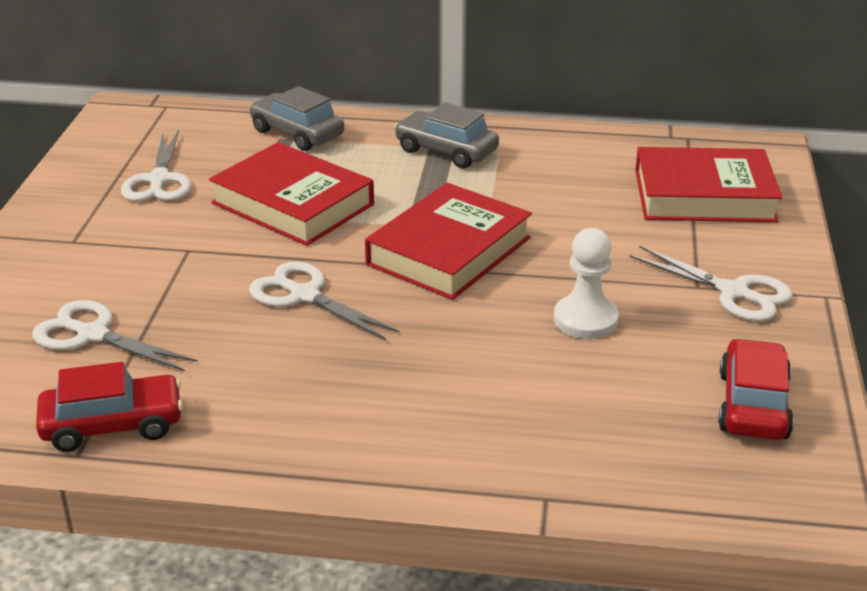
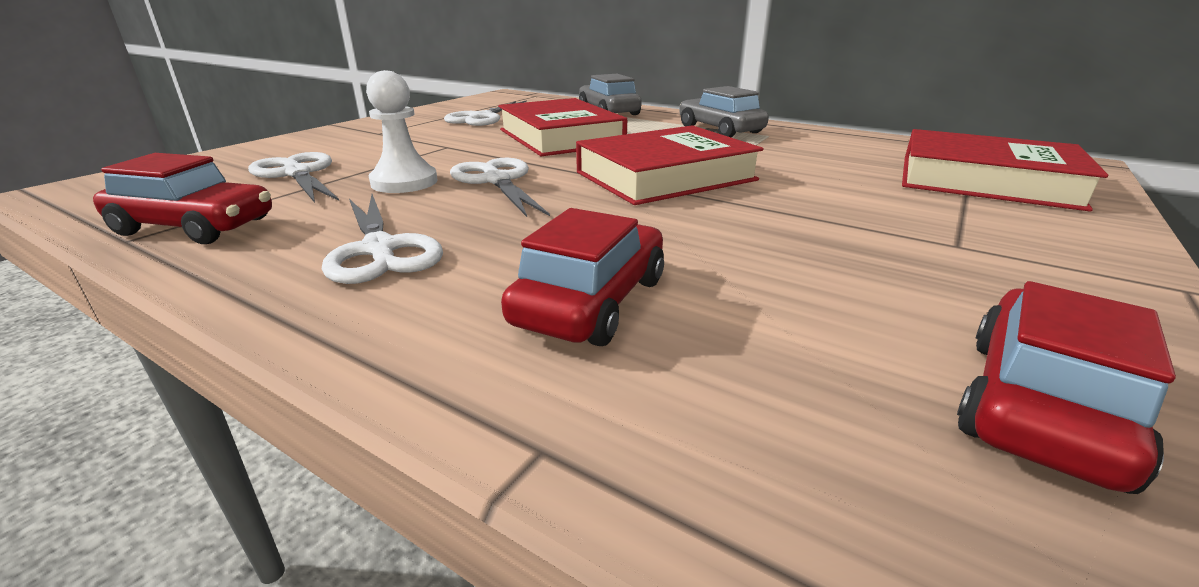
camera: 25 degrees right, 5 degrees down
white pawn [554,228,619,339] -> white pawn moved to [366,70,438,193]
white scissors [629,245,793,321] -> white scissors moved to [322,194,443,284]
none -> red car [501,208,664,346]

